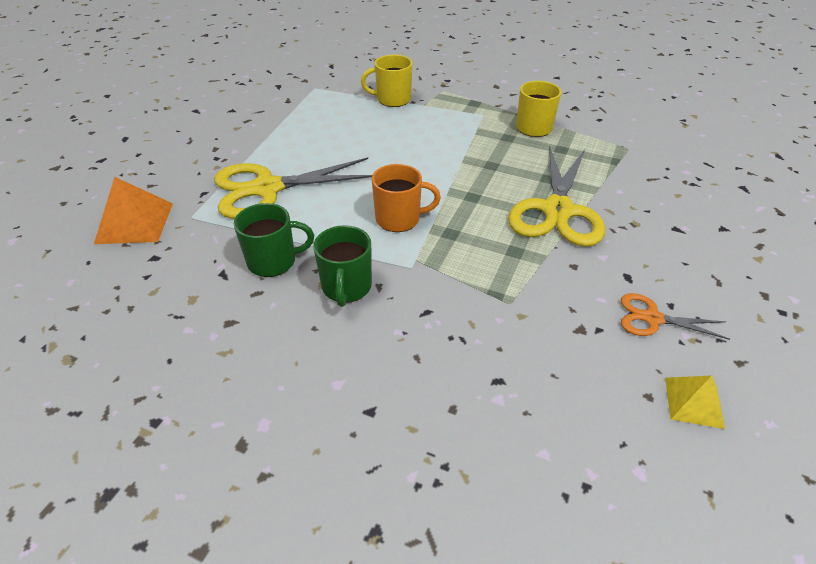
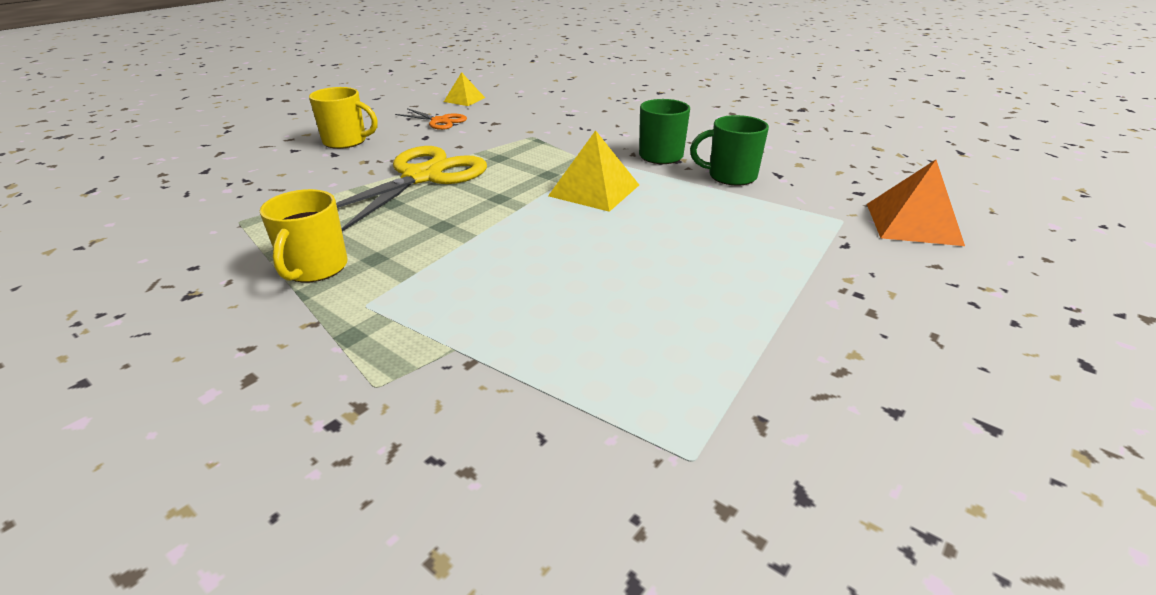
camera: 165 degrees left, 10 degrees down
yellow scissors [214,157,372,219] -> none
yellow mug [361,55,412,107] -> yellow mug moved to [309,87,378,149]
orange mug [372,164,441,232] -> yellow pyramid [548,130,639,212]

